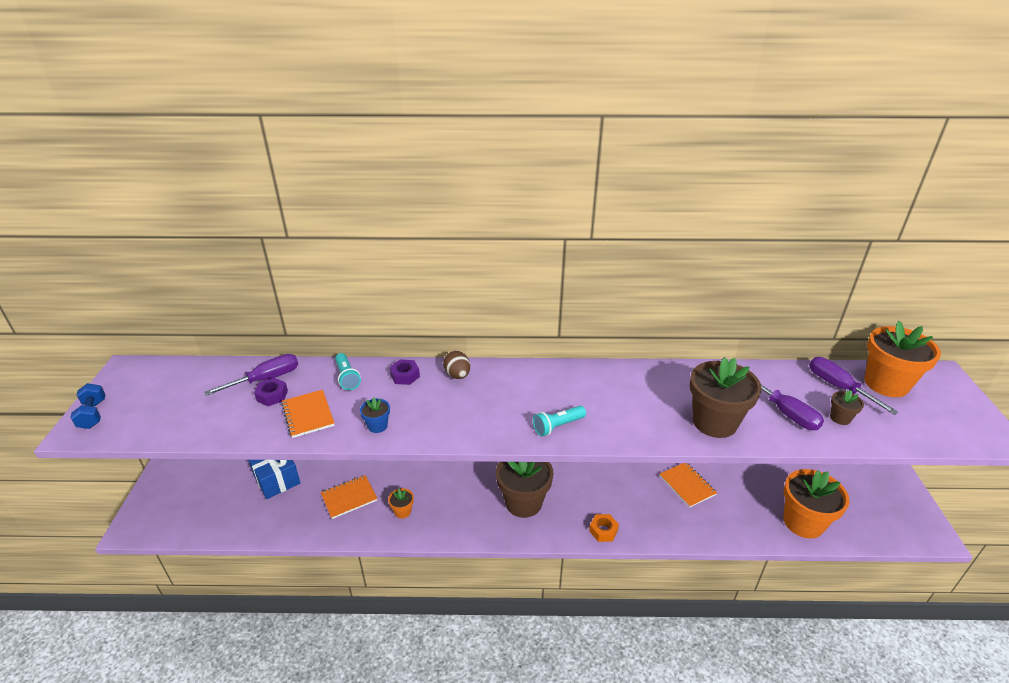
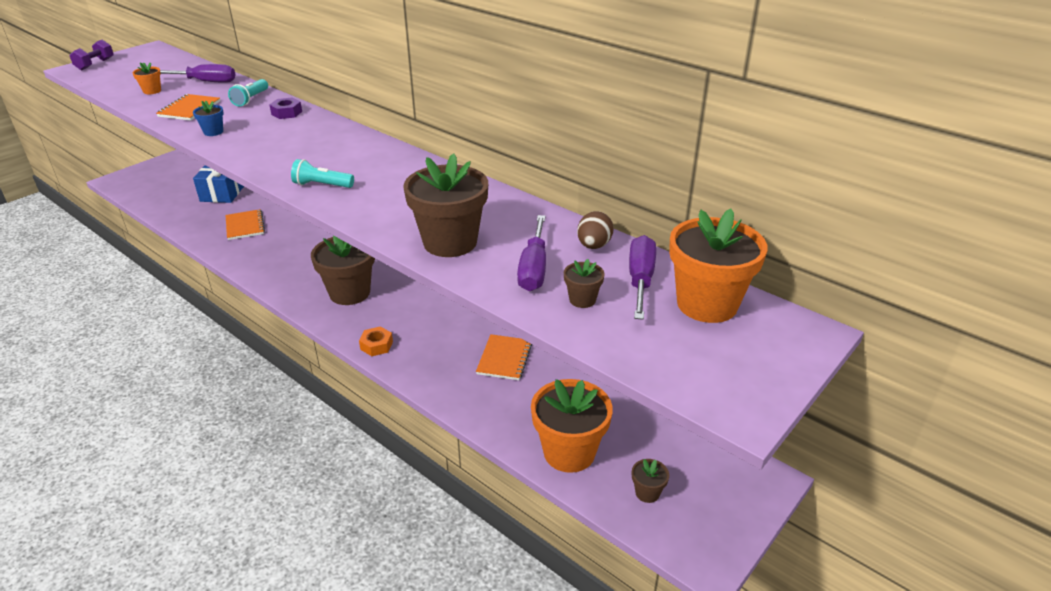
camera: 40 degrees right, 0 degrees up
blue dumbbell [70,383,106,429] -> purple dumbbell [70,40,114,70]
purple nut [254,378,288,406] -> none
orange notebook [321,475,377,519] -> orange notebook turned 60 degrees clockwise [226,209,265,240]
orange flower pot [388,488,414,518] -> orange flower pot moved to [132,63,161,94]
brown egg [443,351,470,379] -> brown egg moved to [577,211,614,249]
none -> brown flower pot [632,459,669,503]

